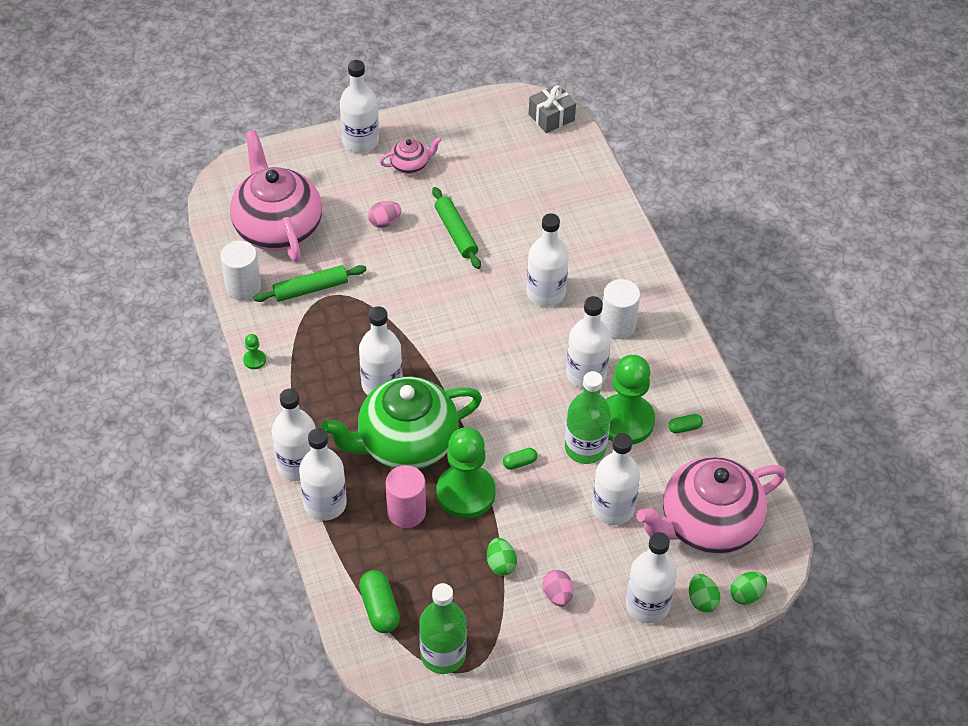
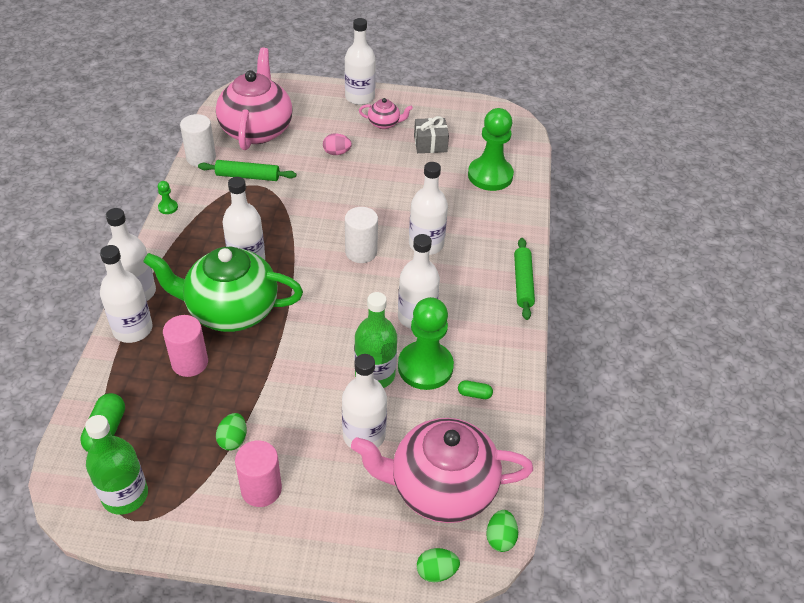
camera: 25 degrees right, 5 degrees down
green rolling pin [432,187,481,269] -> green rolling pin moved to [514,238,535,320]
green pawn [436,427,496,518] -> green pawn moved to [468,108,514,191]
green capsule [503,448,538,470] -> none
grey gift [529,84,576,133] -> grey gift moved to [414,116,449,153]
pink egg [543,570,573,607] -> pink cylinder [235,440,282,507]
white cylinder [601,279,640,339] -> white cylinder moved to [345,207,378,263]
white bottle [626,532,677,623] -> none
green egg [689,574,720,612] -> green egg moved to [486,510,518,552]

